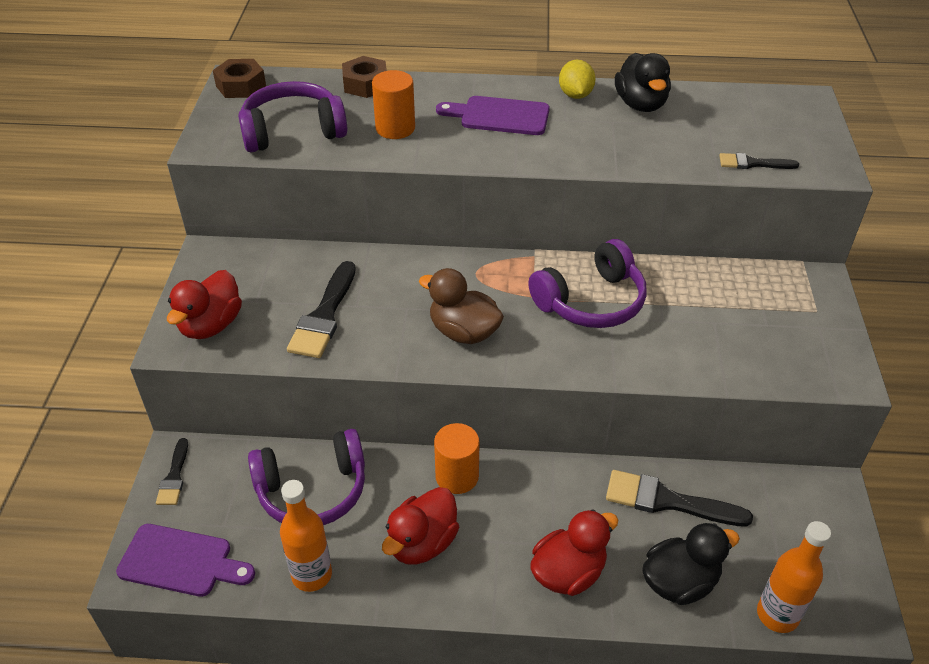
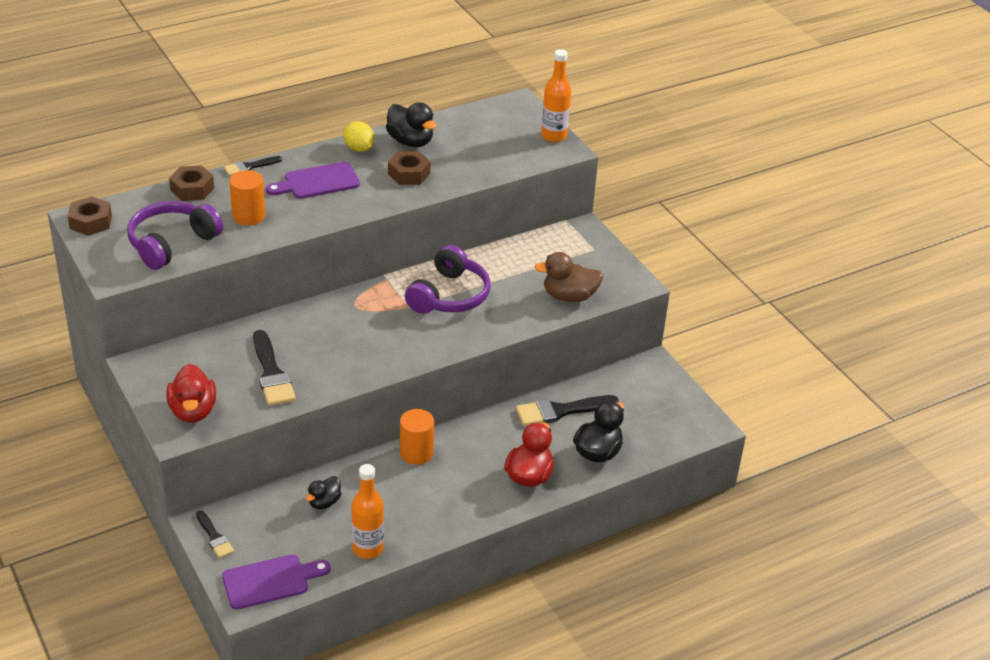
camera: 35 degrees left, 5 degrees down
purple headphones [248,429,365,525] -> black duck [306,476,342,509]
red duck [382,487,459,565] -> none
brown duck [419,268,504,344] -> brown duck moved to [534,252,603,302]
black brush [719,153,799,169] -> black brush moved to [224,156,282,176]
orange bottle [757,521,831,633] -> orange bottle moved to [541,49,571,142]
none -> brown nut [388,151,430,185]

